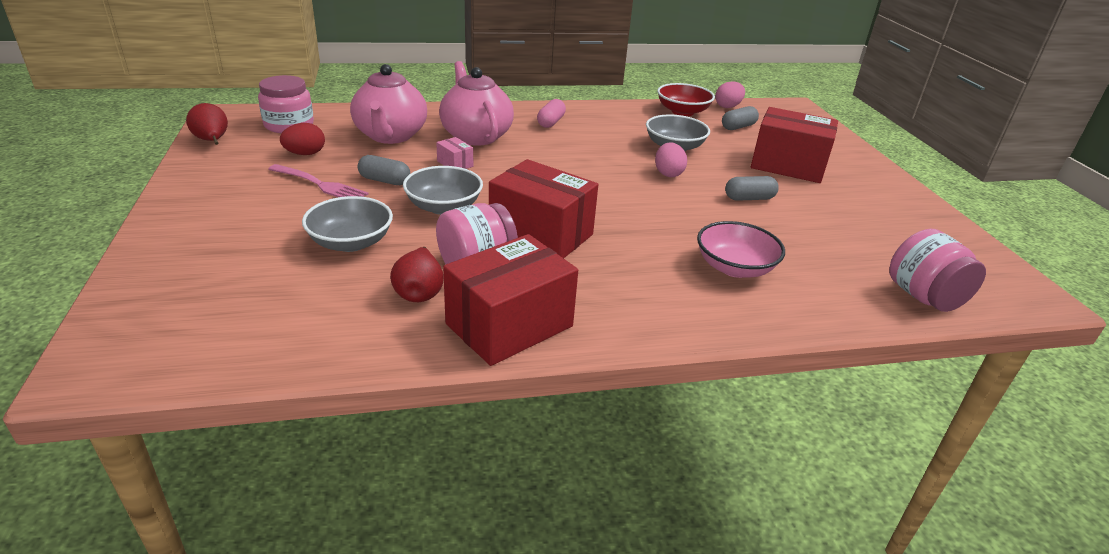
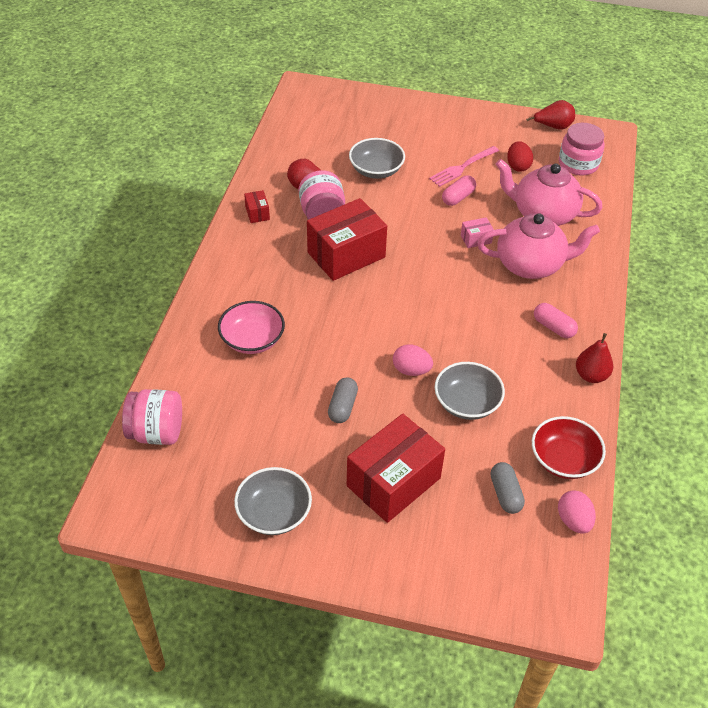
camera: 115 degrees right, 15 degrees up
grey capsule [358,155,410,185] -> pink capsule [442,175,476,206]
grey bowl [403,166,483,215] -> grey bowl moved to [234,467,312,535]
red box [443,234,578,366] -> red box [244,190,270,223], size x0.42
none -> red pear [576,333,613,383]

